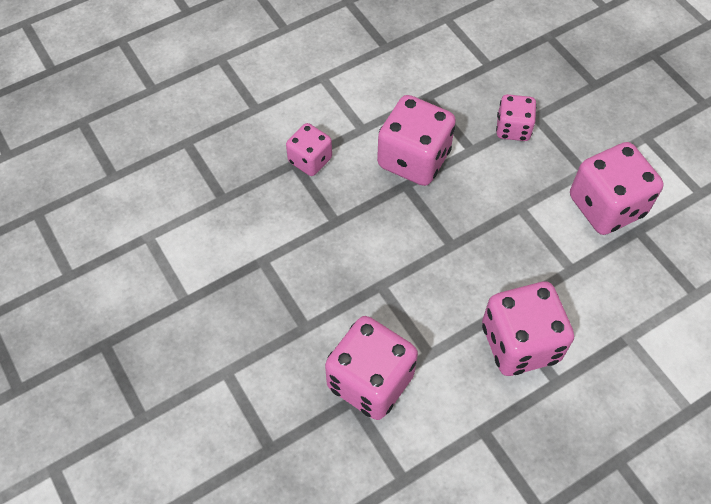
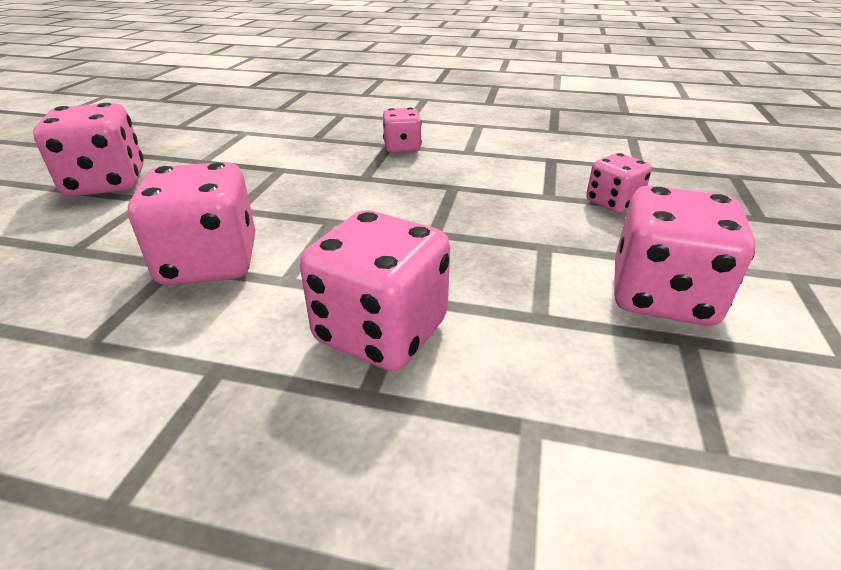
camera: 45 degrees right, 25 degrees down
pink dice [377,95,456,186] -> pink dice moved to [33,103,143,197]

